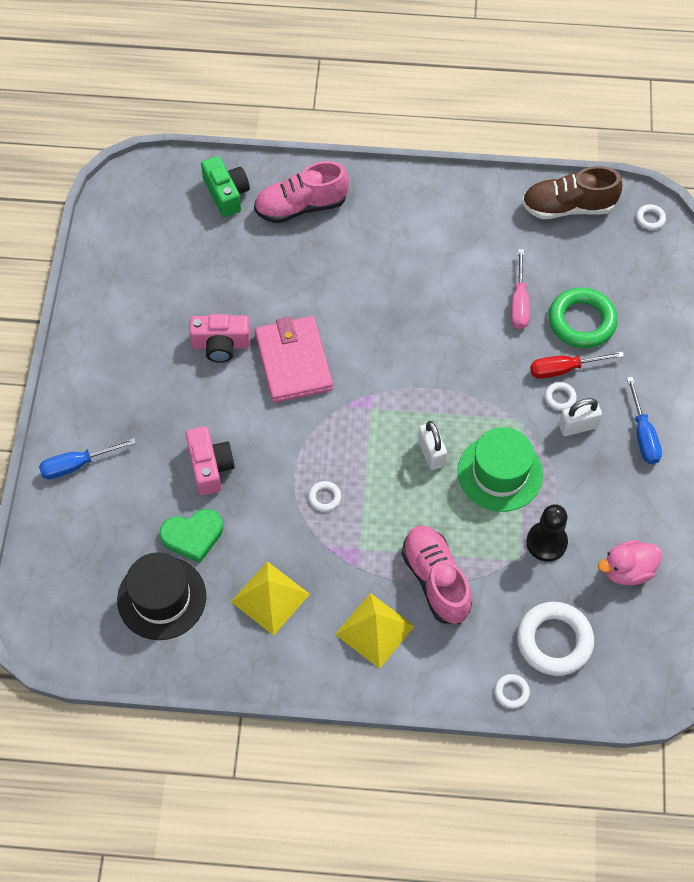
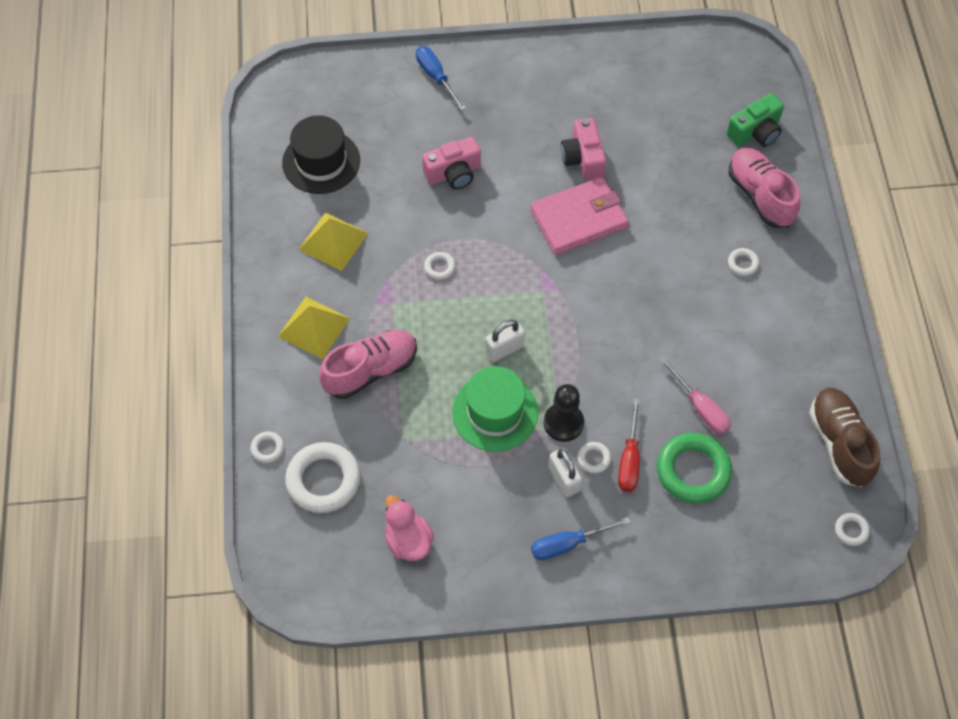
camera: 80 degrees right, 0 degrees up
green heart [160,509,223,563] -> none
pink screwdriver [511,249,530,329] -> pink screwdriver turned 120 degrees counterclockwise [660,357,731,434]
black pawn [526,504,568,562] -> black pawn moved to [544,384,584,442]
red screwdriver [530,351,624,379] -> red screwdriver turned 150 degrees counterclockwise [618,398,640,492]
none -> white ring [728,248,759,276]

